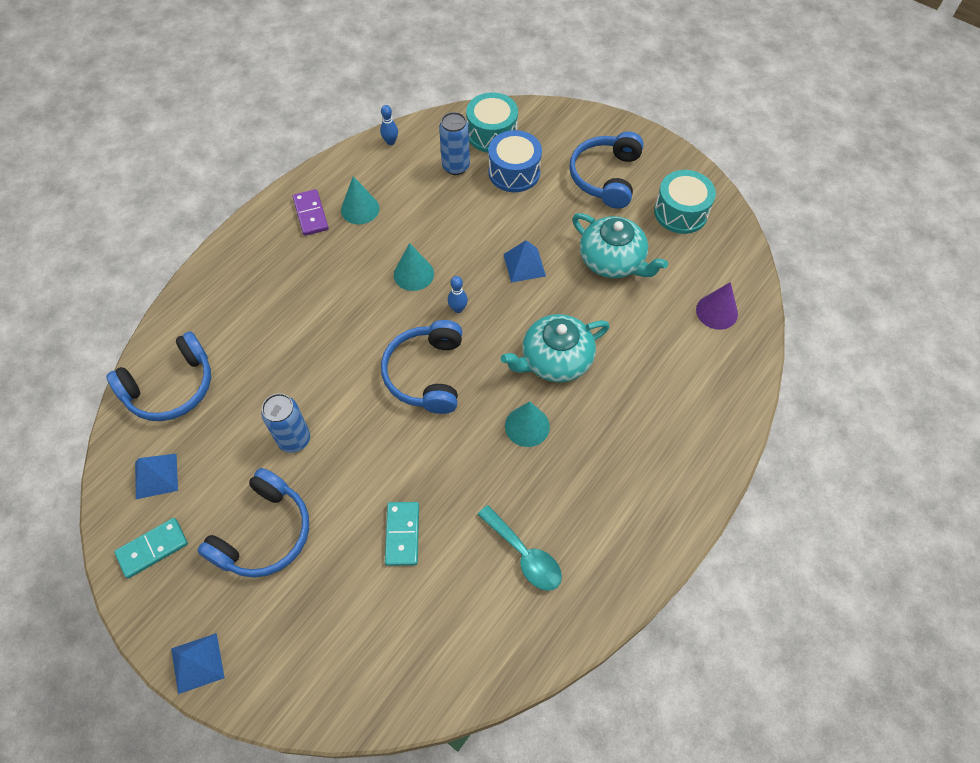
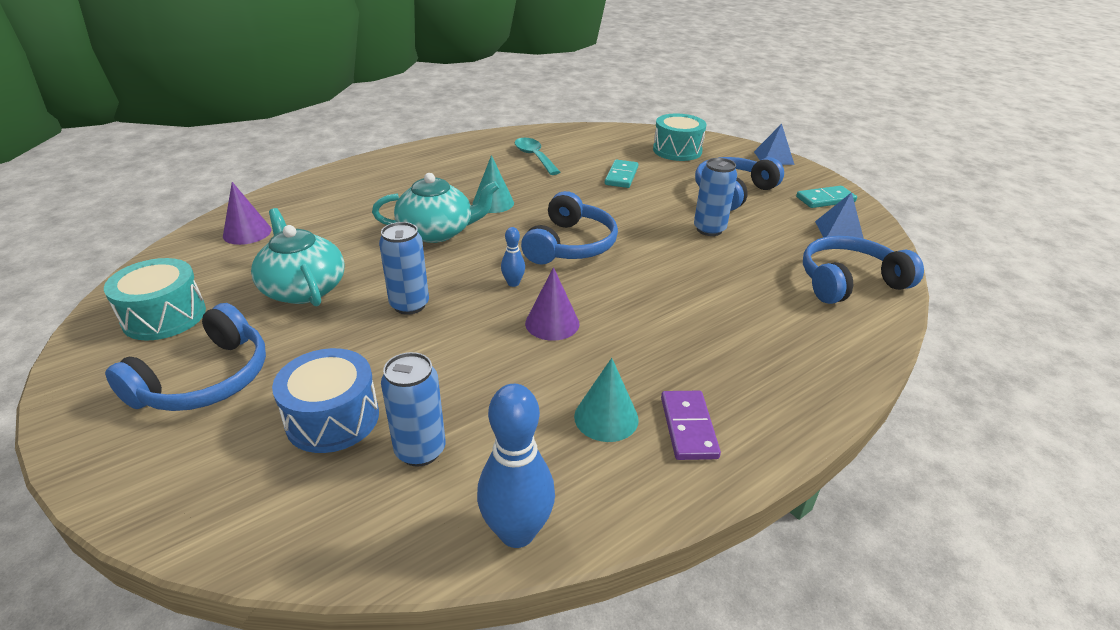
camera: 165 degrees left, 25 degrees down
blue bowling pin [380,105,398,145] -> blue bowling pin [477,384,555,548], size x2.00
turquoise cone [394,243,434,291] -> purple cone [525,267,579,341]
turquoise drum [466,92,518,153] -> turquoise drum moved to [653,114,706,161]
blue pyramid [503,240,546,283] -> blue can [379,222,429,315]

